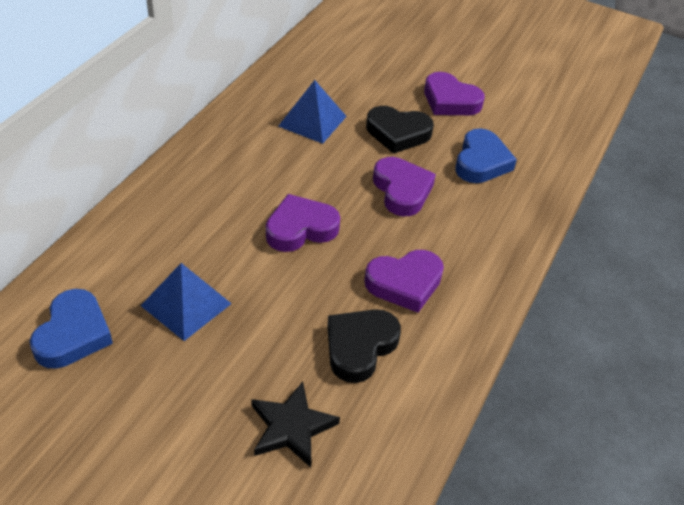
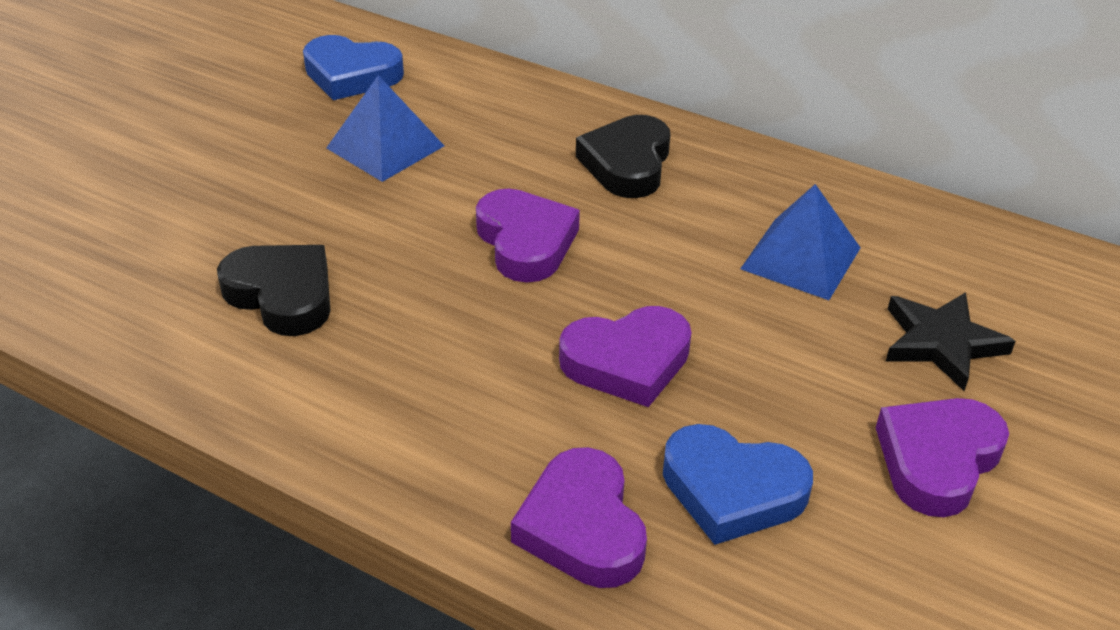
camera: 95 degrees right, 5 degrees down
black star [251,381,340,468] -> black star moved to [886,292,1016,391]
purple heart [364,250,444,313] -> purple heart moved to [511,447,647,588]
black heart [366,106,434,154] -> black heart moved to [576,115,670,198]

